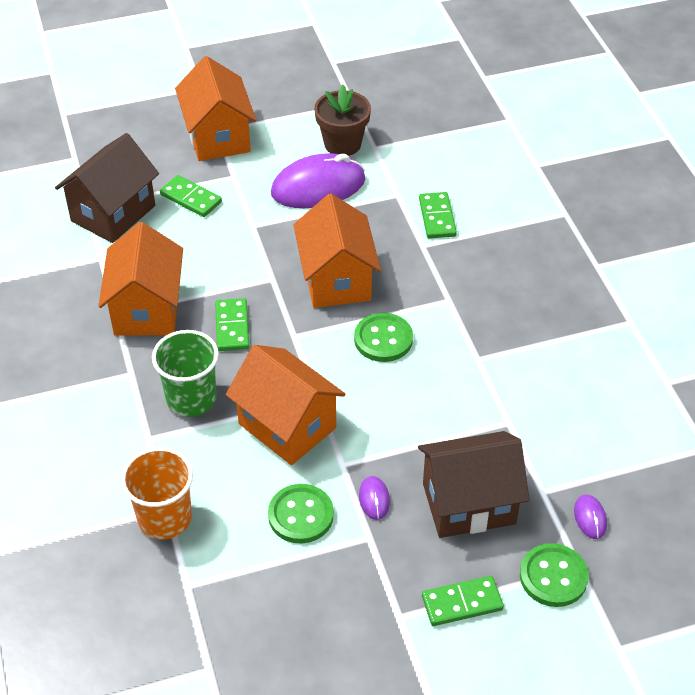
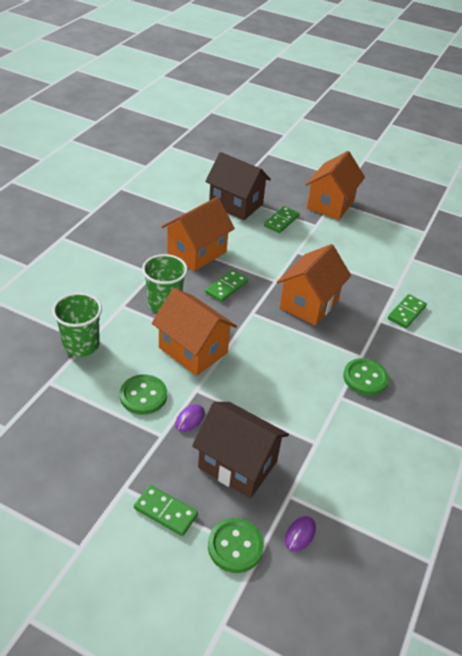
camera: 40 degrees right, 5 degrees down
brown house [55,133,159,243] -> brown house turned 45 degrees clockwise [205,152,271,220]
orange cup [121,447,193,540] -> green cup [52,293,102,357]
green domino [160,175,222,217] -> green domino turned 45 degrees clockwise [264,206,300,233]
orange house [226,345,346,465] -> orange house turned 45 degrees counterclockwise [152,288,237,376]
purple mouse [271,153,365,208] -> none
brown flower pot [314,84,371,156] -> none
green button [354,313,413,362] -> green button moved to [343,358,389,395]

